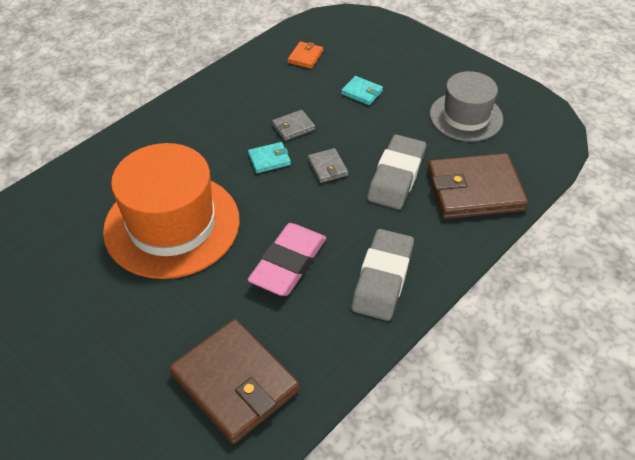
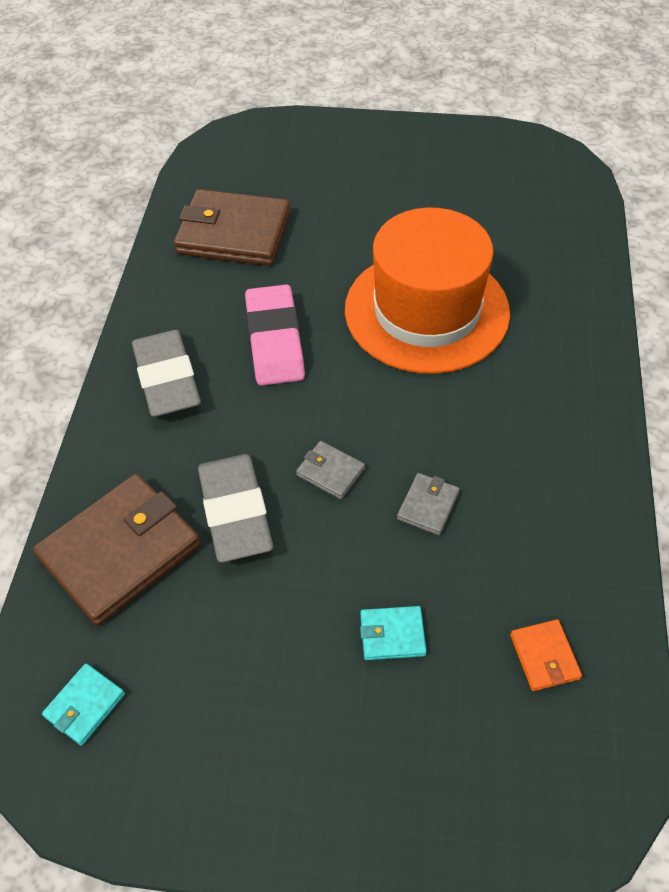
camera: 145 degrees right, 5 degrees up
turquoise wallet [248,142,291,173] -> turquoise wallet moved to [42,663,125,746]
grey hat [430,71,503,142] -> none

